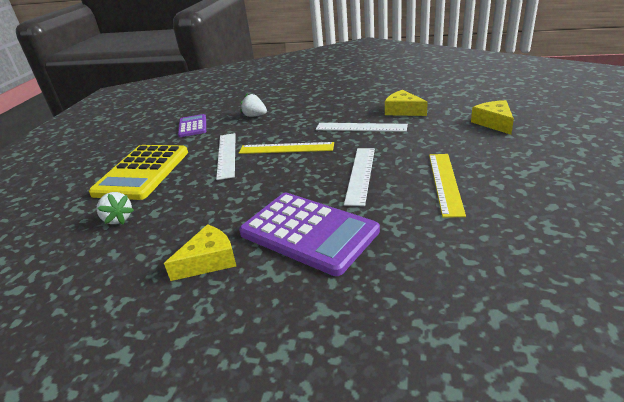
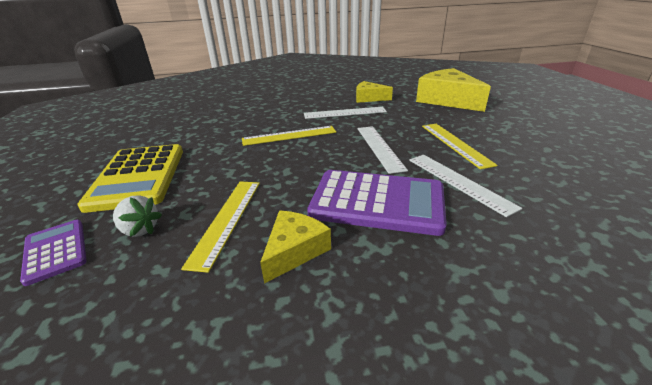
camera: 25 degrees left, 0 degrees up
purple calculator [178,114,206,137] -> purple calculator moved to [20,220,87,286]
white ruler [216,133,236,180] -> white ruler moved to [409,155,522,217]
white strawberry [241,93,267,117] -> none
yellow cheese [471,100,514,135] -> yellow cheese [416,68,491,112], size x1.78
none -> yellow ruler [181,181,260,273]

